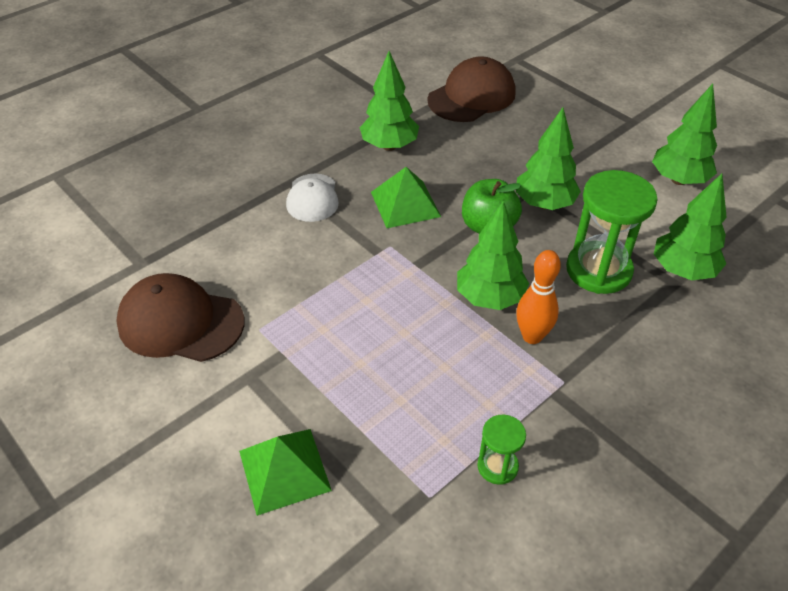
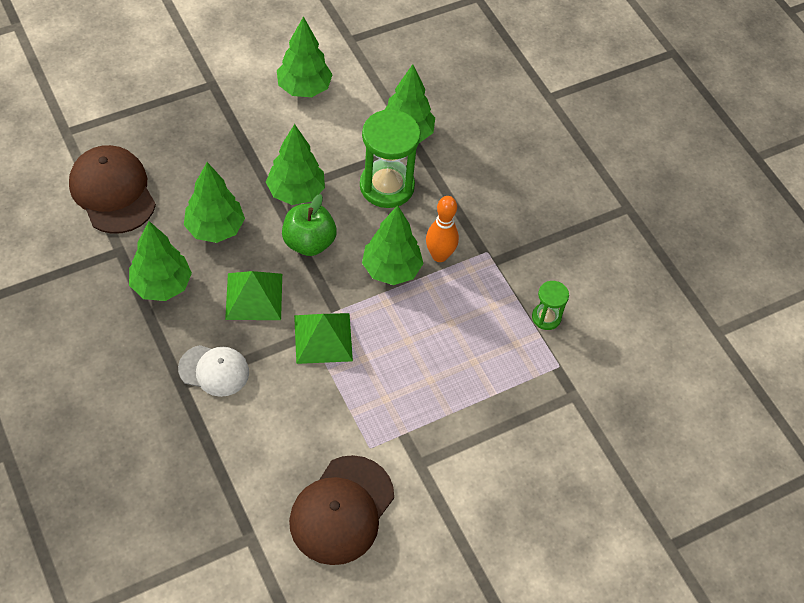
camera: 80 degrees left, 10 degrees up
green pyramid [239,429,332,516] -> green pyramid moved to [294,313,353,364]
none -> green tree [184,162,245,243]

